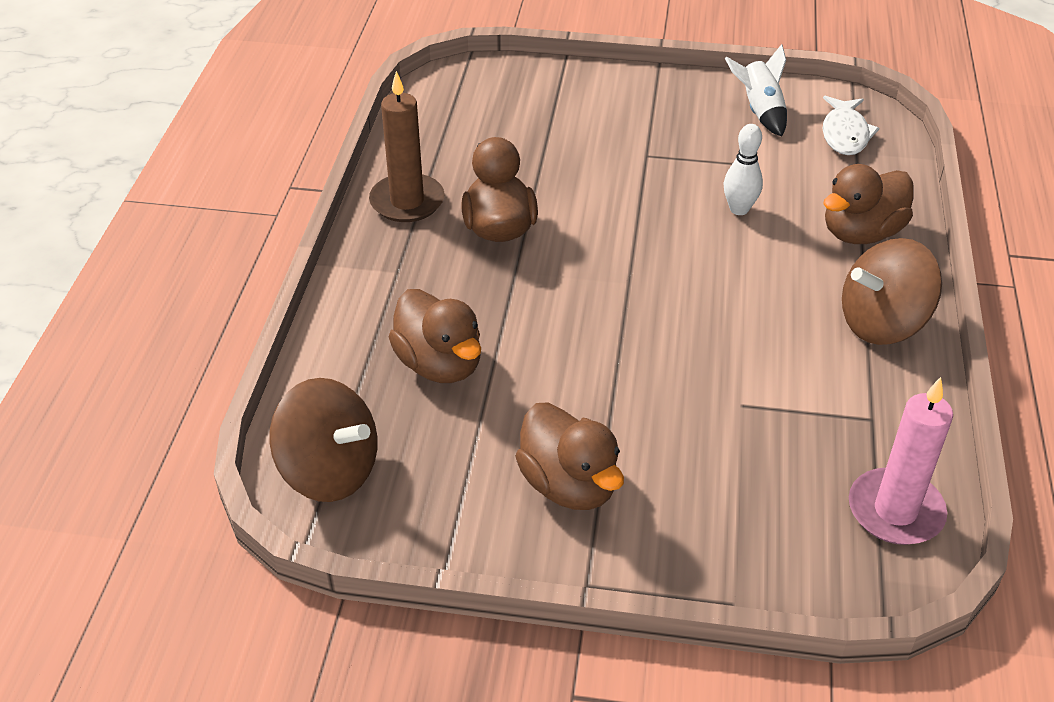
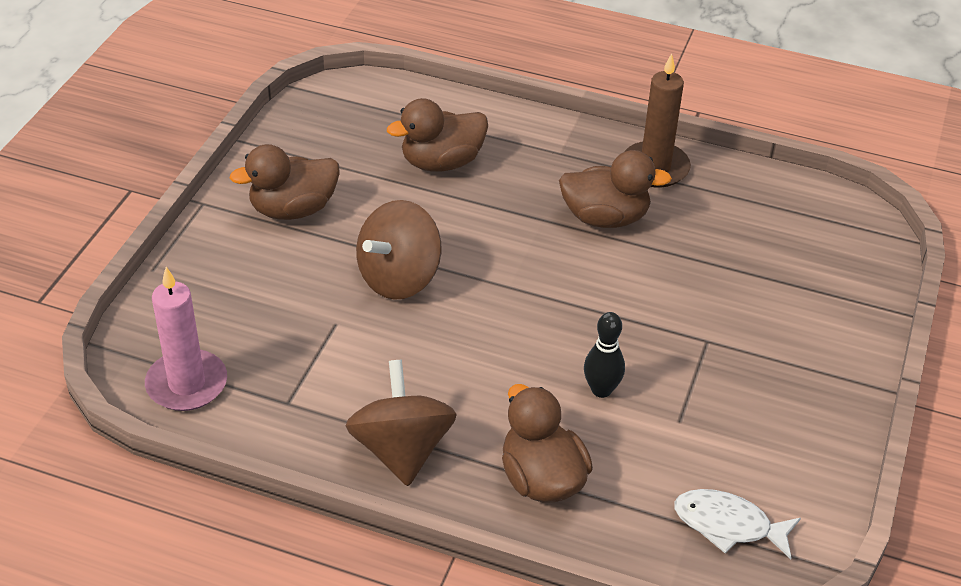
camera: 100 degrees right, 0 degrees up
brown spinning top [269,378,377,502] -> brown spinning top moved to [356,200,442,300]
white bowling pin [724,124,763,215] -> black bowling pin [584,312,625,398]
white rocket [725,44,787,137] -> none

